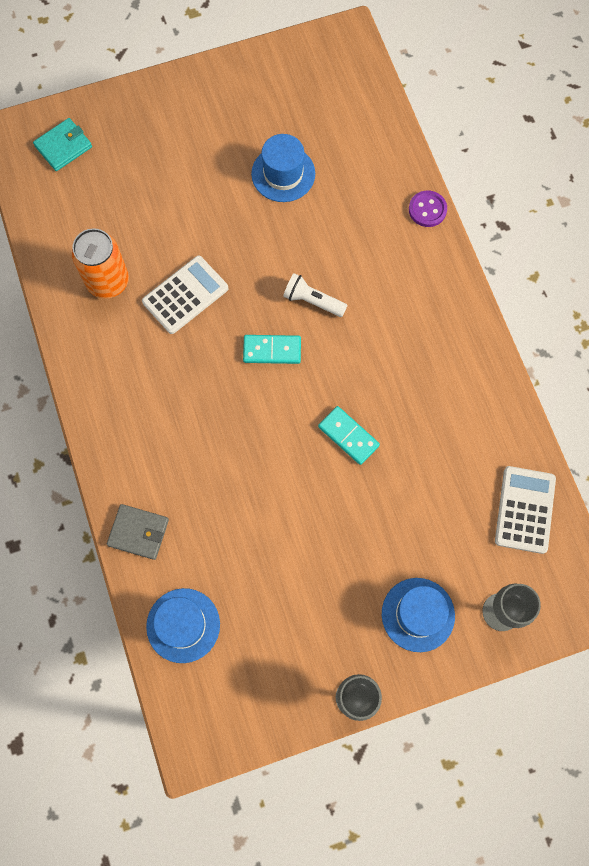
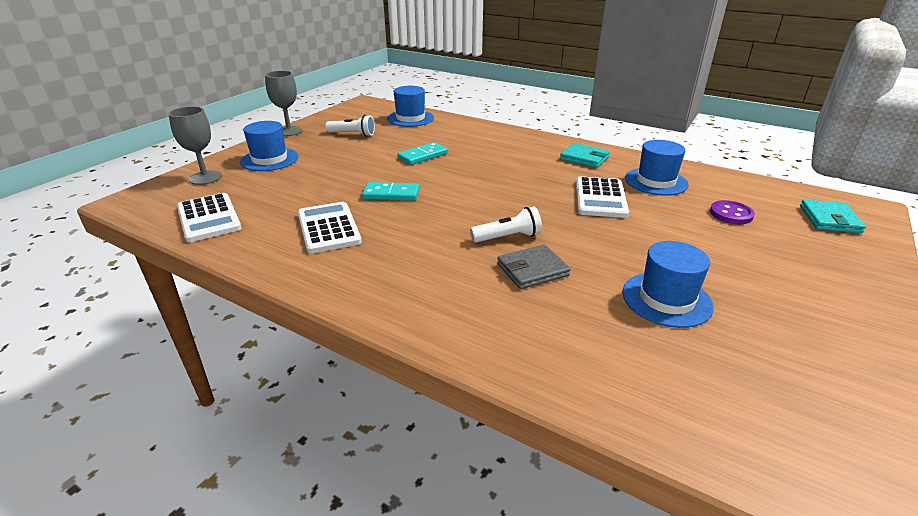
camera: 140 degrees right, 40 degrees down
orange can [72,228,129,299] -> blue hat [625,140,689,196]
grey wallet [107,504,169,560] -> grey wallet moved to [497,245,571,289]
turquoise domino [243,335,301,364] -> turquoise domino moved to [397,142,448,165]
purple button [409,191,447,227] -> purple button moved to [710,200,755,224]
none -> white calculator [298,202,362,253]
none -> white flashlight [325,115,375,137]
none -> turquoise wallet [560,143,610,168]

